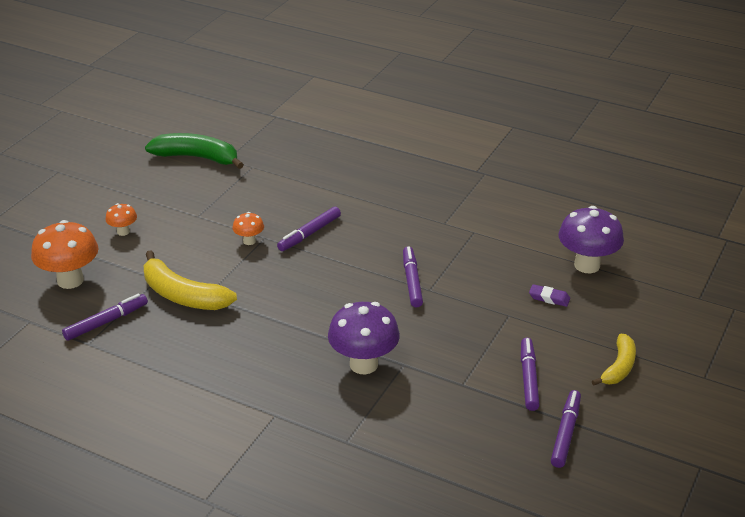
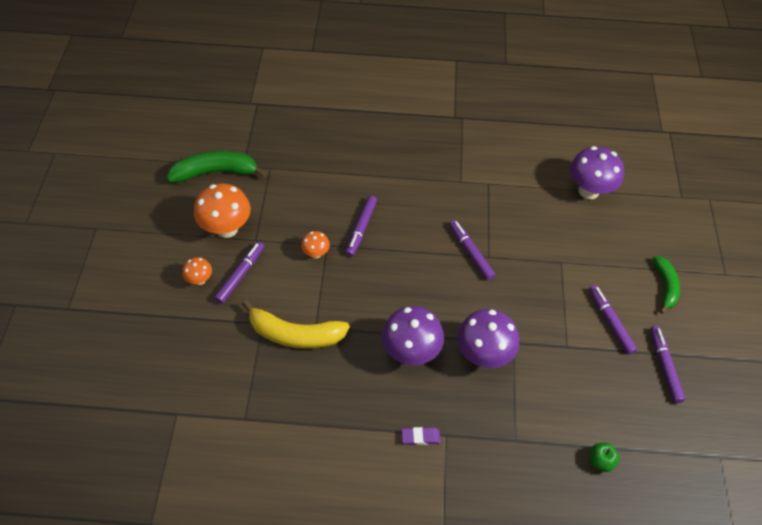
camera: 25 degrees left, 20 degrees up
orange mushroom [31,220,99,289] -> orange mushroom moved to [194,184,251,238]
purple marker [62,294,148,341] -> purple marker moved to [214,242,264,304]
purple eraser [529,284,570,307] -> purple eraser moved to [401,427,440,445]
yellow banana [592,334,636,385] -> green banana [653,256,680,314]
none -> purple mushroom [382,306,444,365]
none -> green apple [590,442,620,472]

